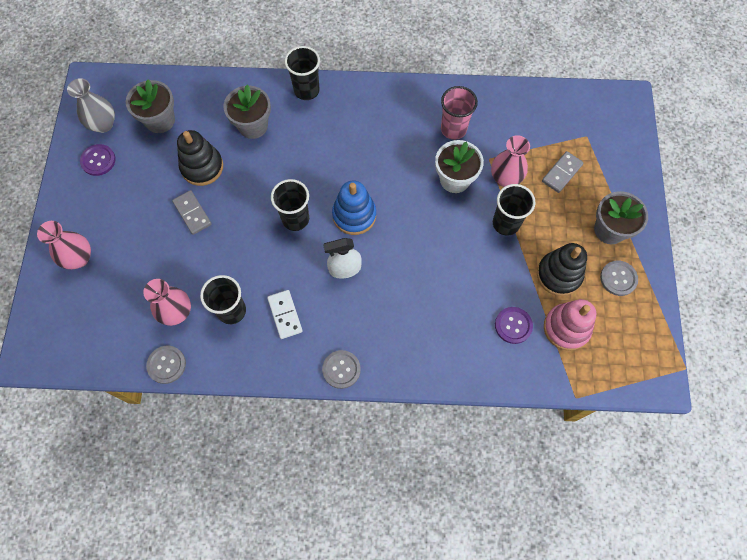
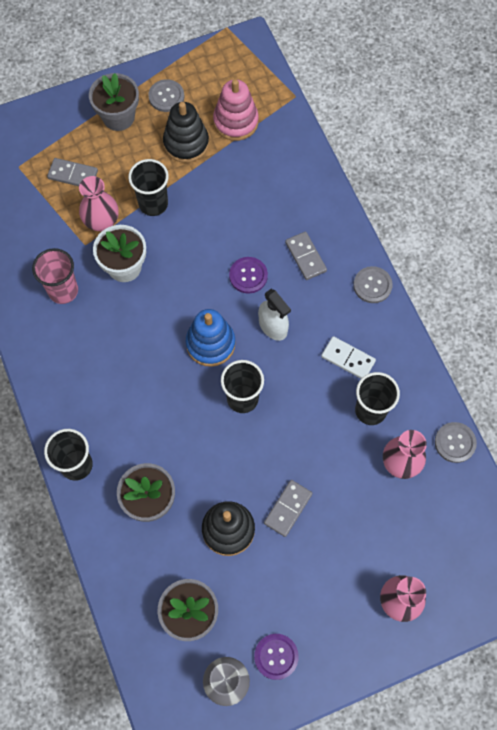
camera: 115 degrees left, 0 degrees up
white domino [267,290,303,339] -> white domino turned 75 degrees clockwise [321,336,376,379]
purple button [495,307,533,344] -> purple button moved to [229,257,268,294]
none -> grey domino [285,231,327,280]

